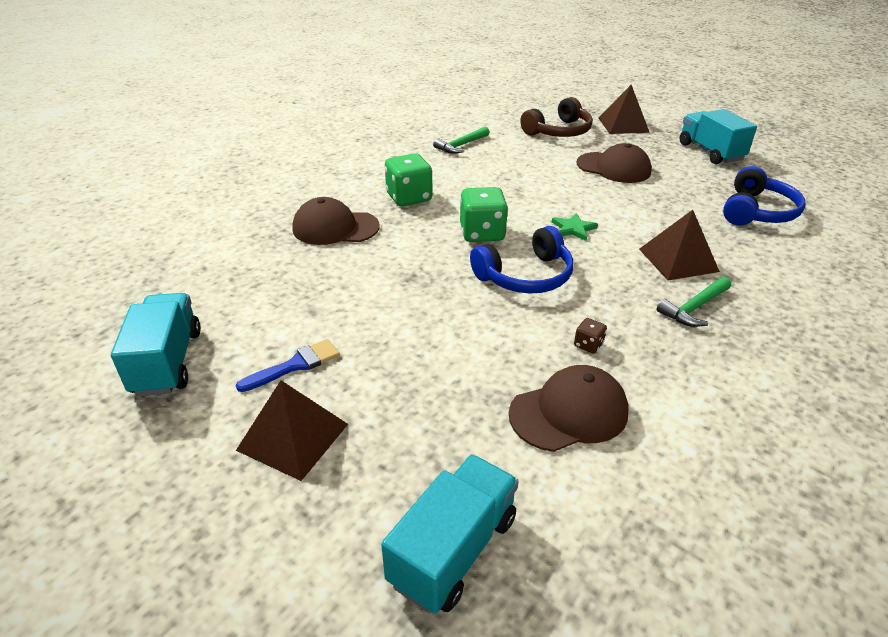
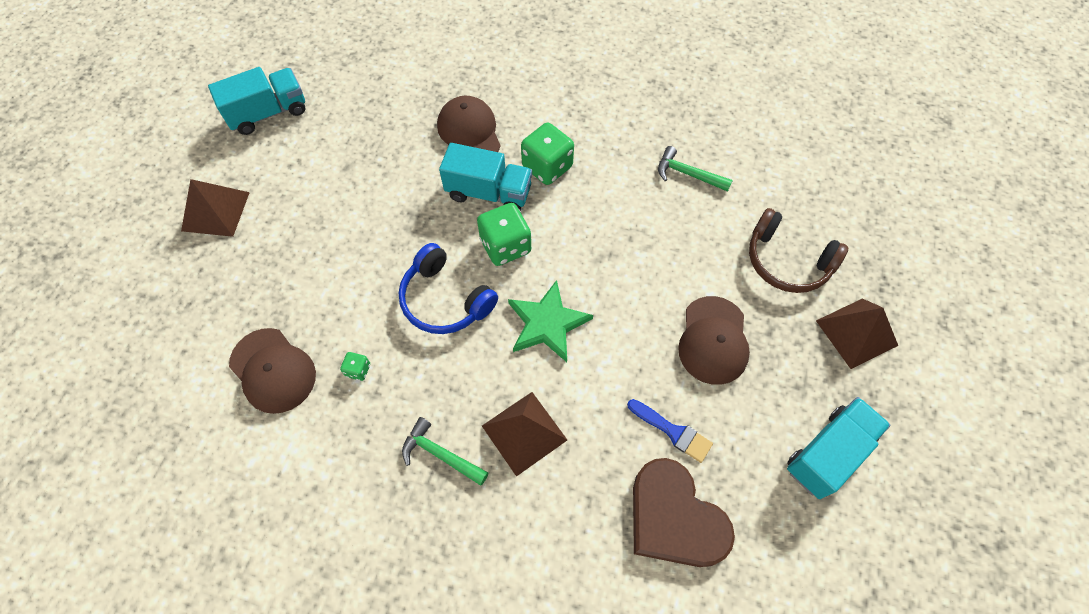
camera: 70 degrees right, 25 degrees up
blue brush [236,339,340,392] -> blue brush moved to [627,399,713,463]
turquoise truck [381,454,519,614] -> turquoise truck moved to [439,143,532,210]
green star [552,213,598,241] -> green star [508,280,593,362], size x1.75
brown dice [574,318,607,354] -> green dice [340,352,370,381]
blue headphones [723,166,806,226] -> brown heart [633,458,735,567]

